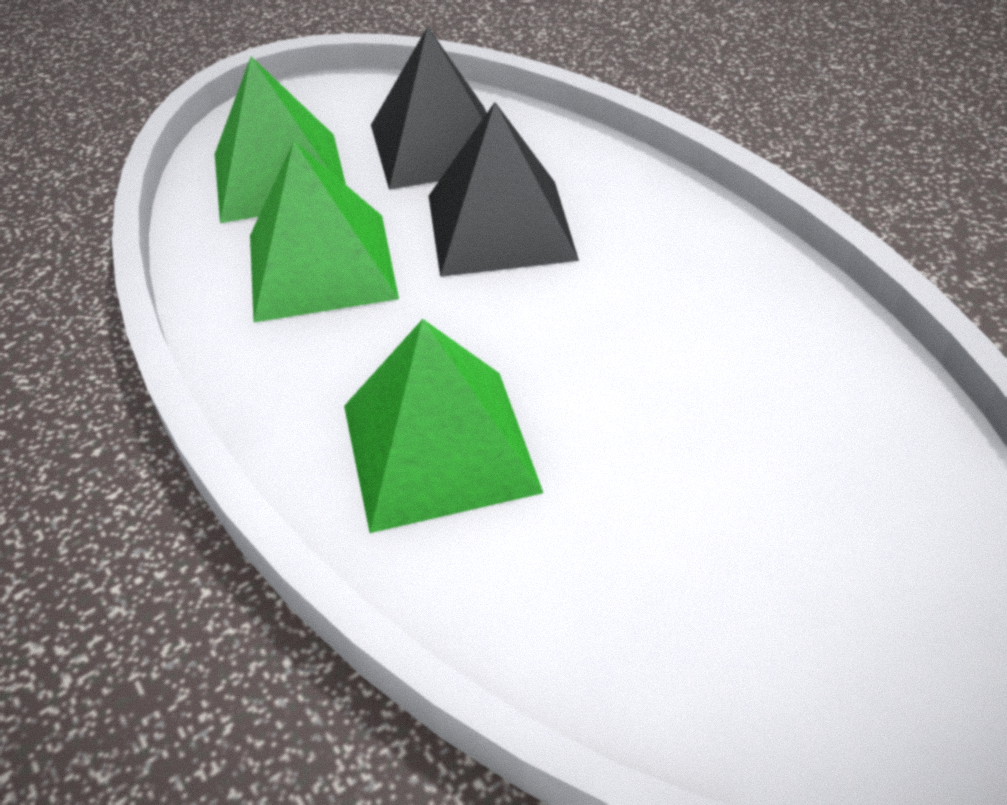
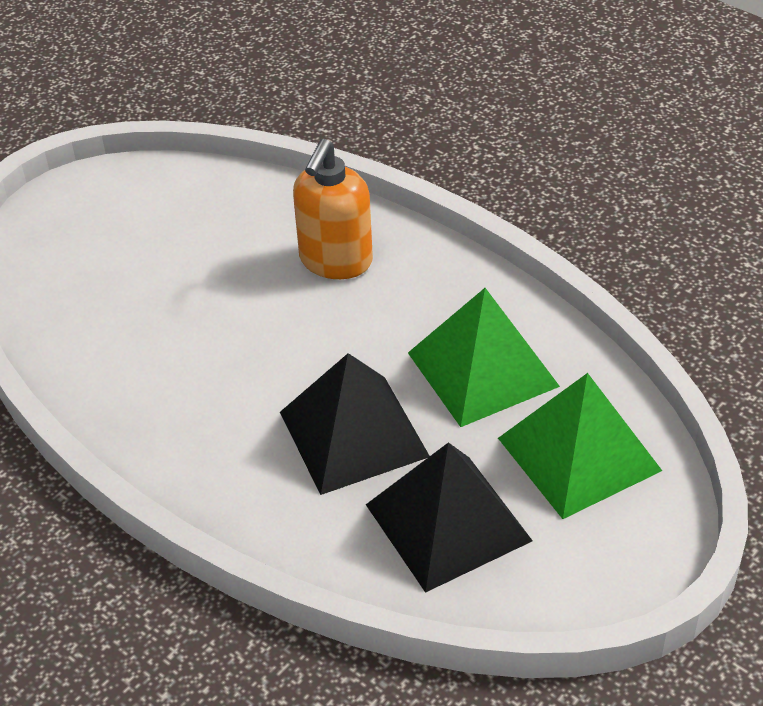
camera: 165 degrees right, 0 degrees up
green pyramid [344,319,543,533] -> orange soap dispenser [293,139,373,279]

